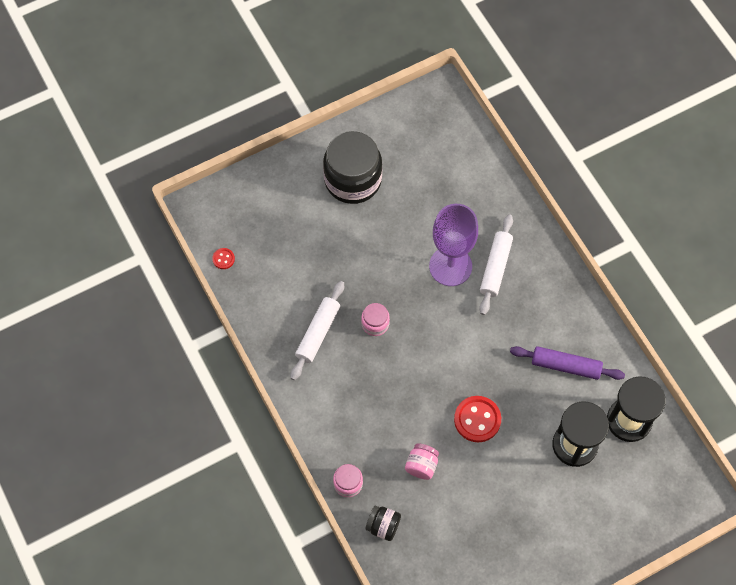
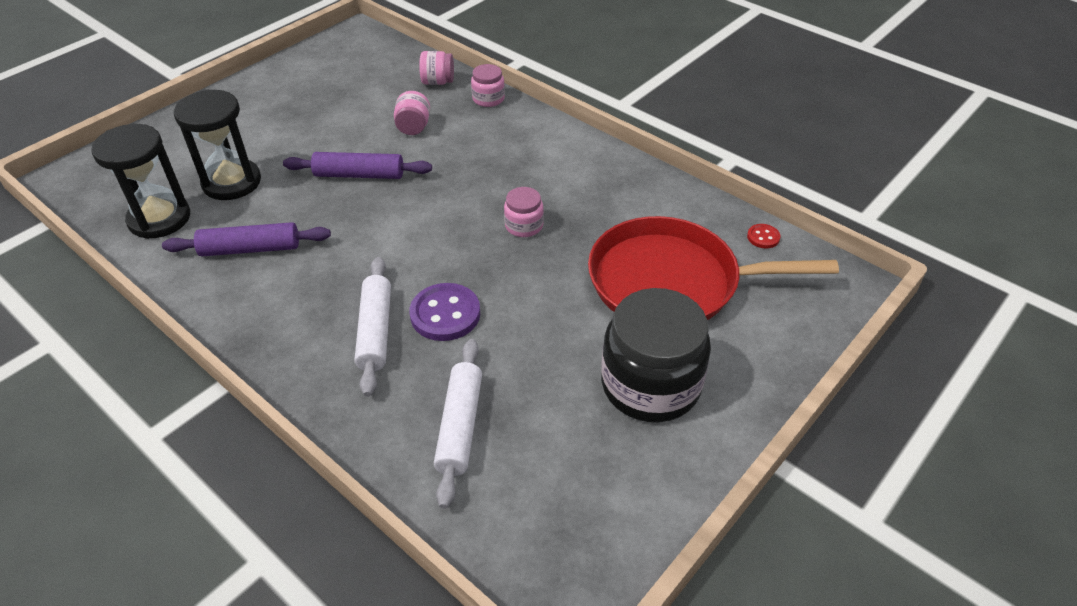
camera: 160 degrees right, 20 degrees down
white rolling pin [291,281,344,380] -> white rolling pin moved to [434,339,482,509]
black jar [365,506,401,541] -> pink jar [419,51,454,85]
purple goblet [429,204,478,286] -> purple button [410,283,480,341]
red button [454,396,501,442] -> purple rolling pin [283,152,432,179]
none -> red pan [588,216,839,320]

